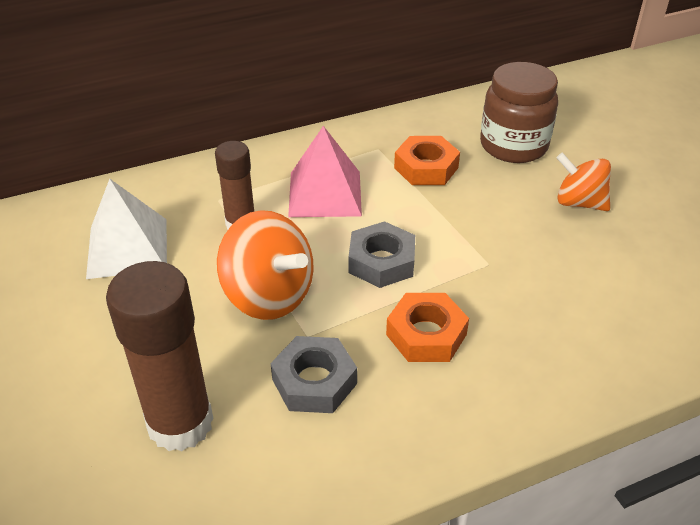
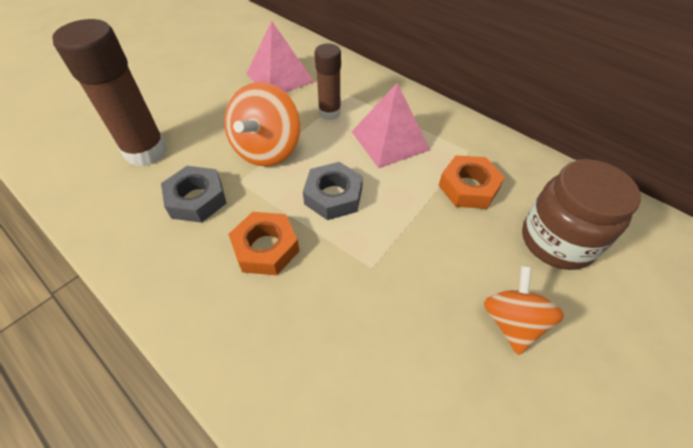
camera: 65 degrees right, 10 degrees up
white pyramid [86,179,167,279] -> pink pyramid [246,21,314,93]

